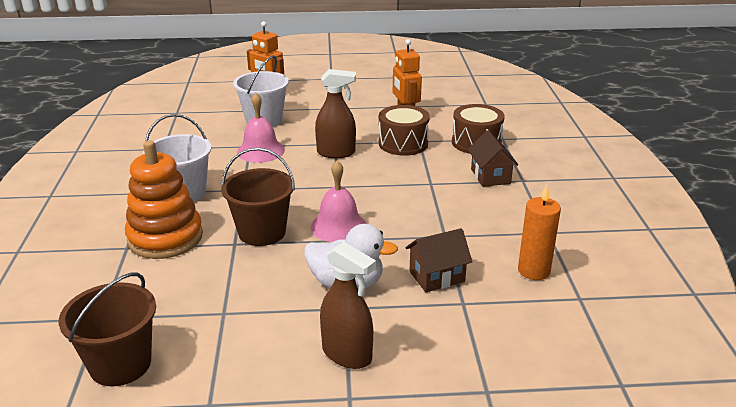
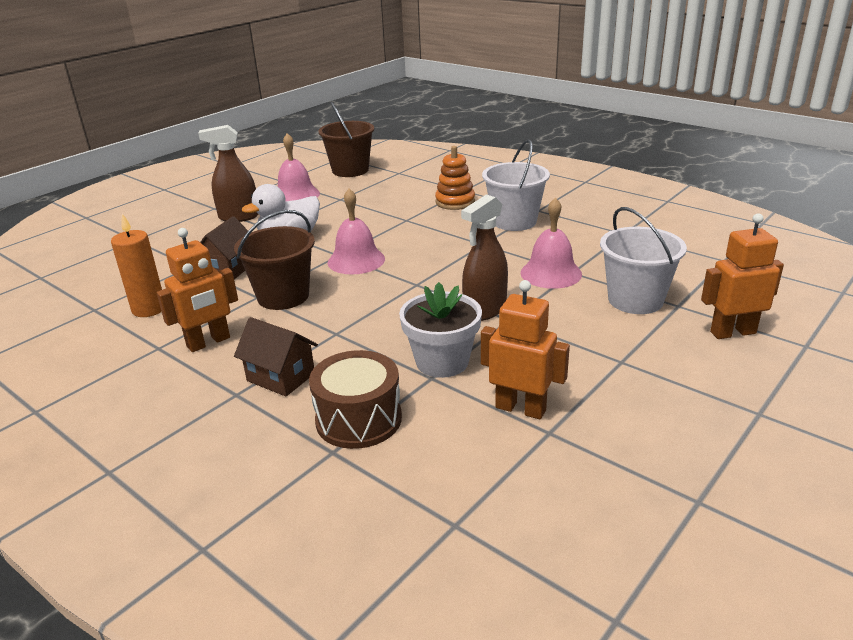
camera: 135 degrees right, 0 degrees up
orange stacking toy [125,141,203,259] -> orange stacking toy [435,146,475,210], size x0.62
brown bucket [221,148,295,246] -> brown bucket moved to [234,210,315,310]
brown drum [379,105,430,156] -> white flower pot [399,282,482,378]
none -> orange robot [157,228,238,352]
none -> pink bell [278,133,320,201]

